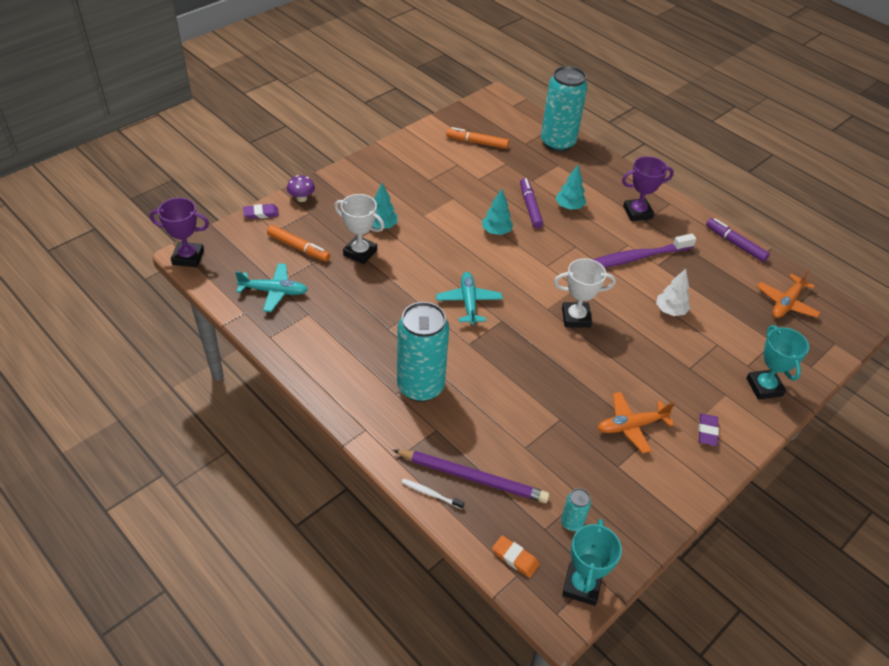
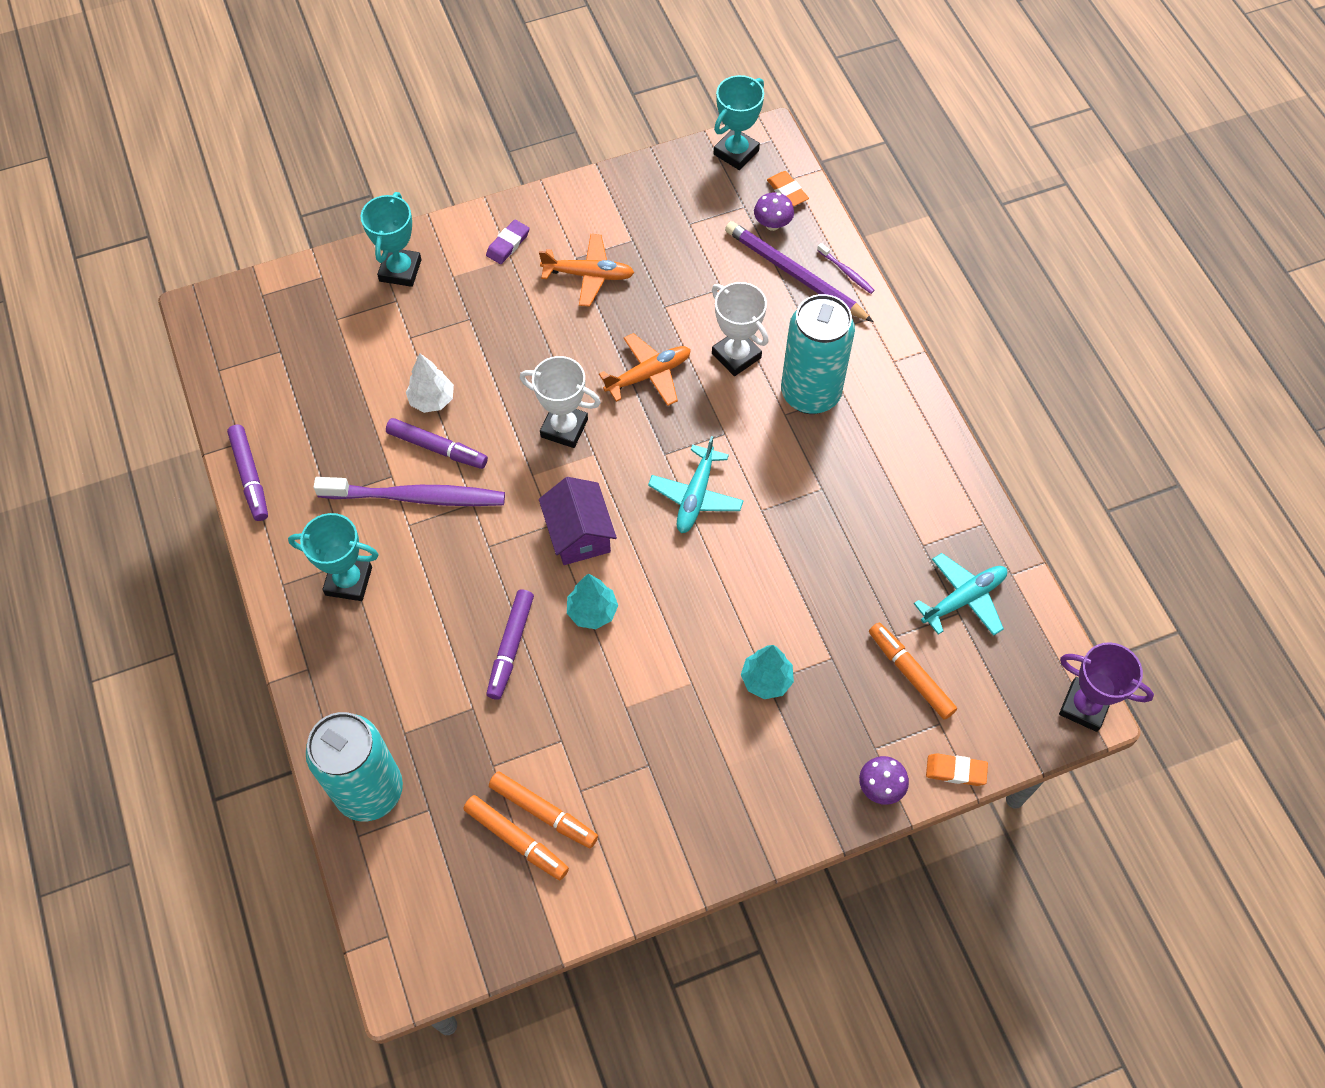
camera: 155 degrees left, 15 degrees up
turquoise plane [235,263,308,312] -> turquoise plane turned 120 degrees clockwise [914,553,1007,636]
purple eraser [243,204,279,219] -> orange eraser [926,753,988,786]
white trophy [334,194,384,264] -> white trophy moved to [712,282,769,376]
white toothbrush [401,478,464,509] -> purple toothbrush [817,243,875,294]
turquoise tree [556,165,586,210] -> none
turquoise can [561,488,591,531] -> none
purple trophy [622,156,674,221] -> turquoise trophy [288,513,379,601]
orange plane [757,269,821,318] -> orange plane moved to [599,333,691,406]
none -> purple marker [386,418,488,469]
none -> orange marker [489,771,598,849]
none -> purple house [539,477,617,565]
none -> purple mushroom [754,192,794,231]

